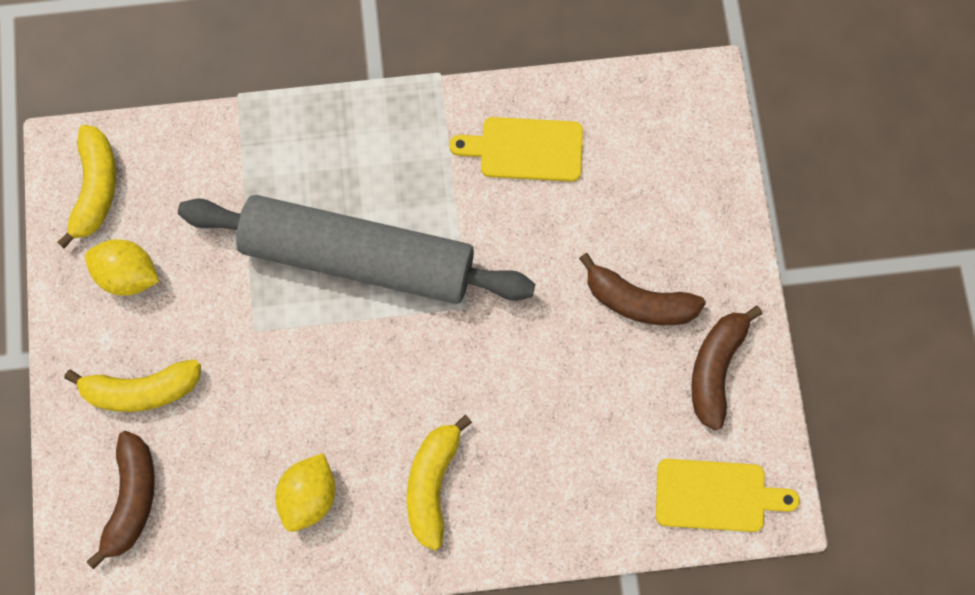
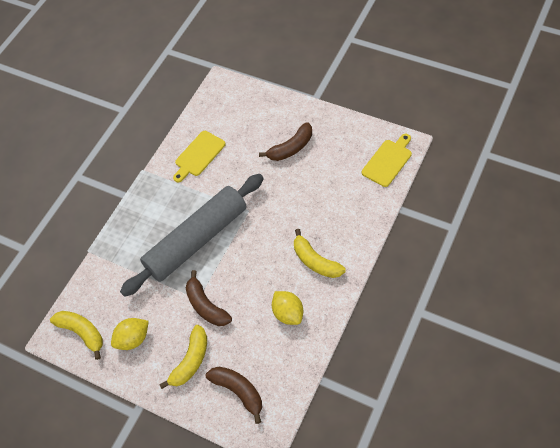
camera: 50 degrees left, 15 degrees down
brown banana [691,305,763,430] -> brown banana moved to [186,270,232,326]

